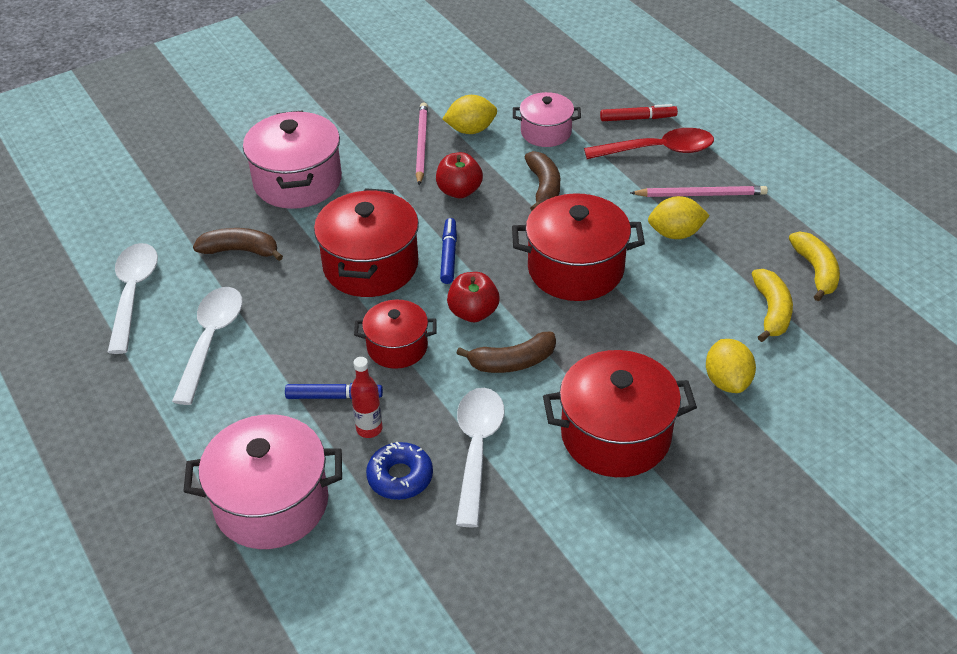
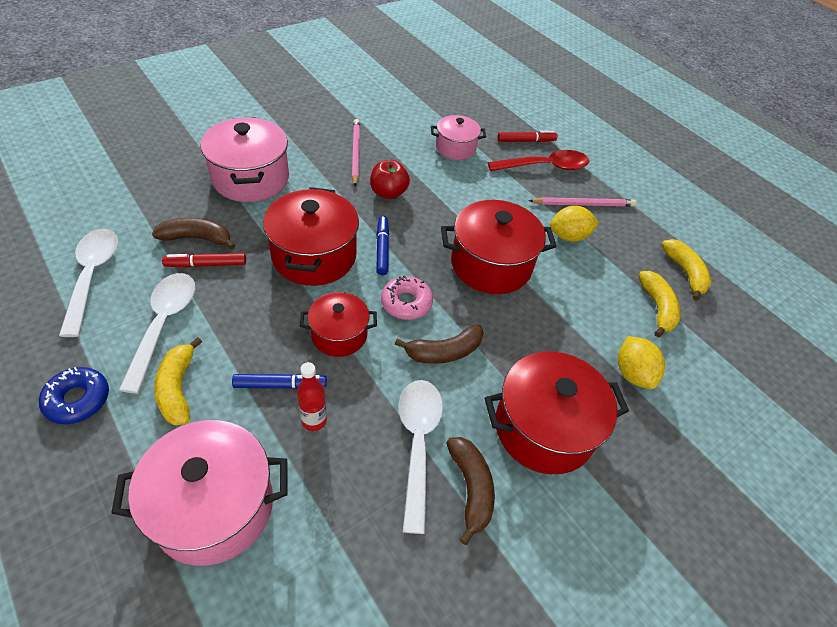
camera: 10 degrees left, 5 degrees up
blue donut [366,442,433,500] -> blue donut moved to [39,367,109,424]
yellow lemon [443,95,497,134] -> none
red apple [447,272,500,322] -> pink donut [381,276,433,320]
brown banana [525,151,560,211] -> brown banana moved to [446,437,495,545]
none -> yellow banana [154,337,202,425]
none -> red marker [162,253,246,268]

